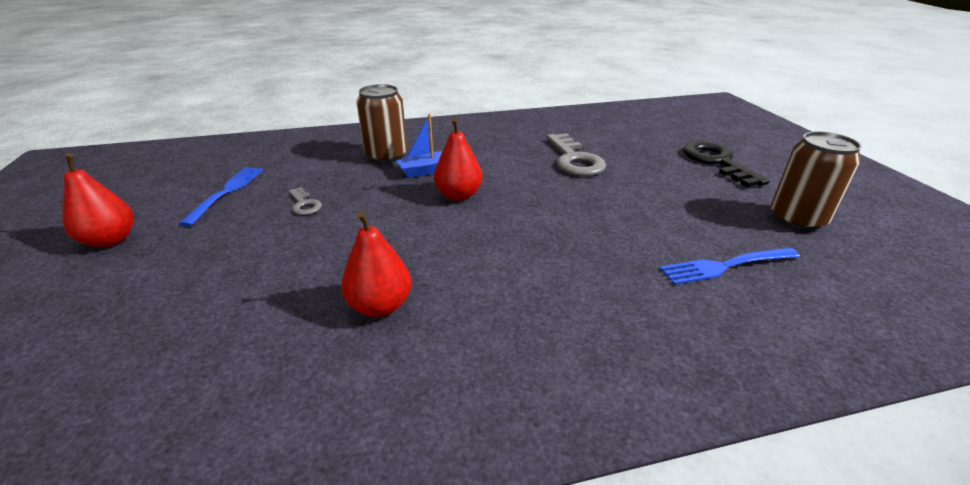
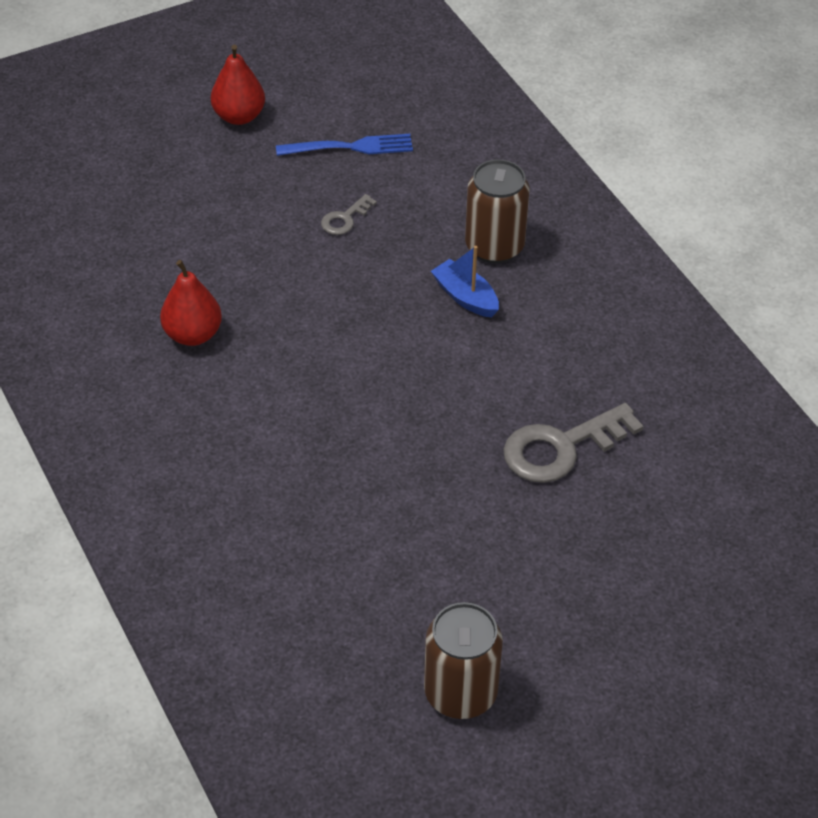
camera: 75 degrees right, 15 degrees up
red pear [434,118,482,201] -> none
blue fork [659,248,800,285] -> none
black key [683,141,770,187] -> none

